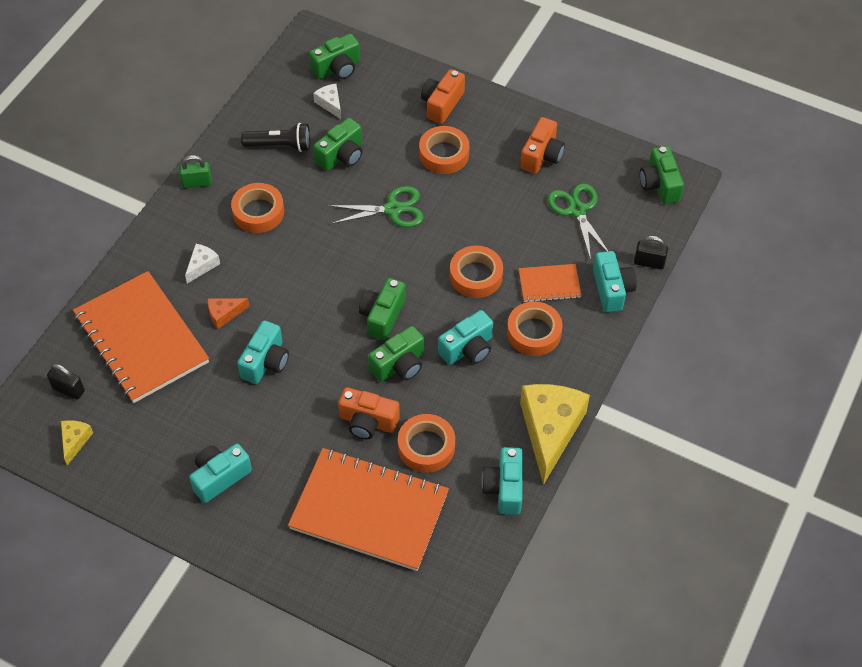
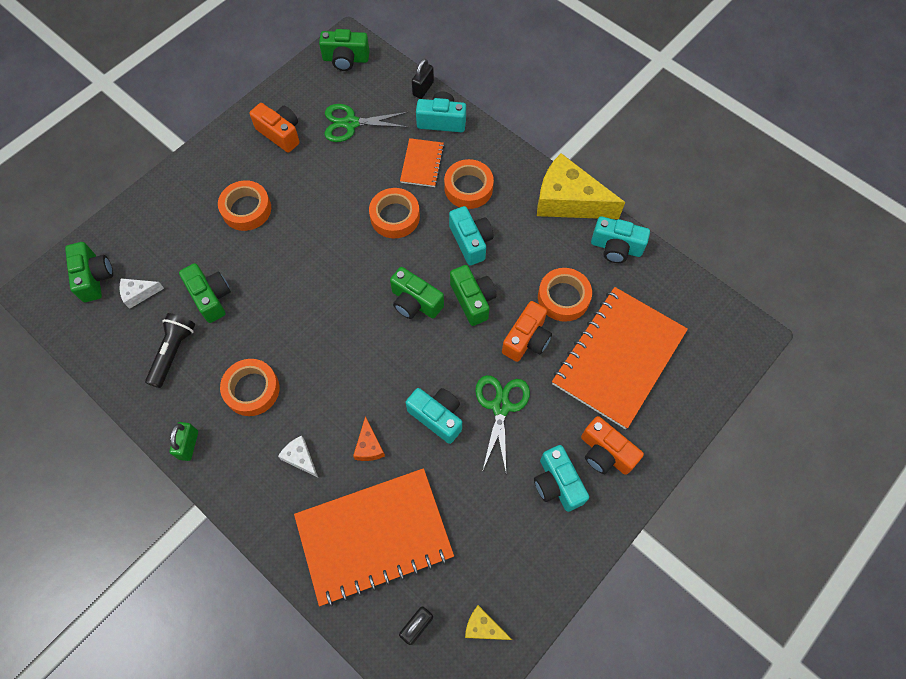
camera: 75 degrees left, 10 degrees up
green scissors [328,186,424,227] -> green scissors moved to [475,375,530,472]
orange camera [421,69,465,124] -> orange camera moved to [581,416,644,475]

